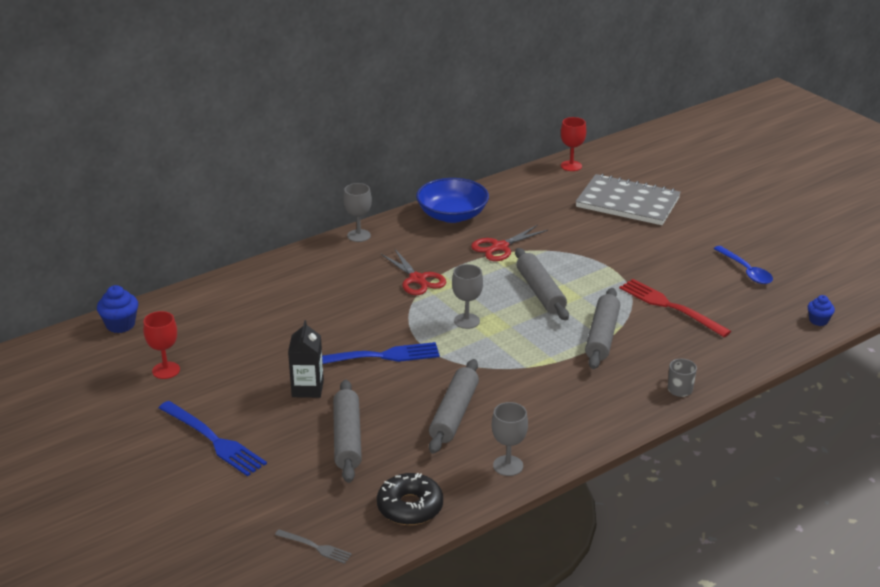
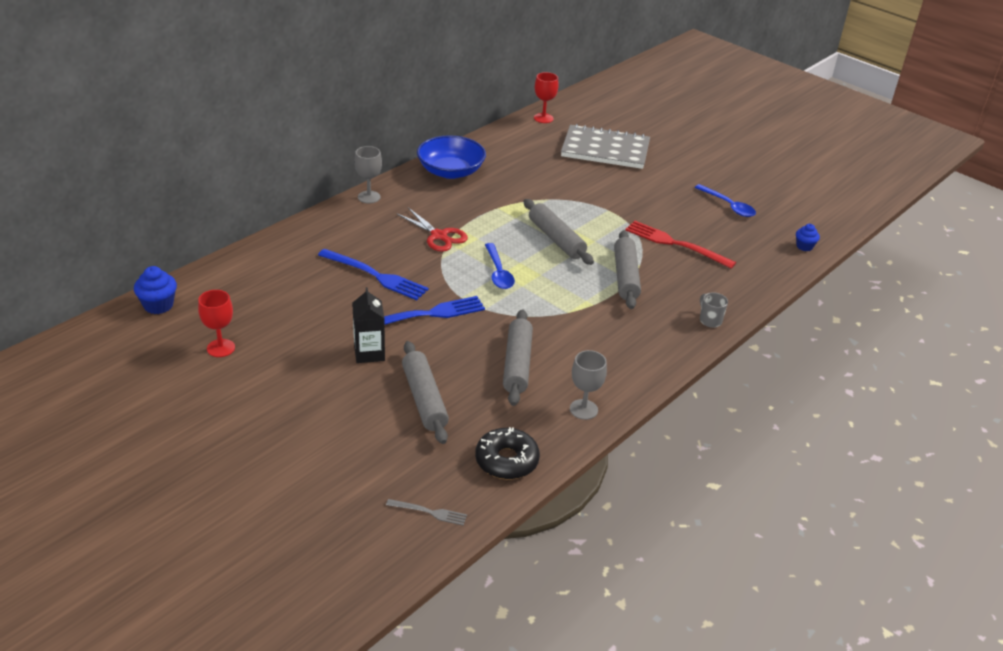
camera: 15 degrees left, 5 degrees up
blue fork [159,401,267,476] -> blue fork moved to [318,249,429,300]
grey goblet [452,264,483,329] -> blue spoon [485,243,515,289]
red scissors [471,225,548,261] -> none

